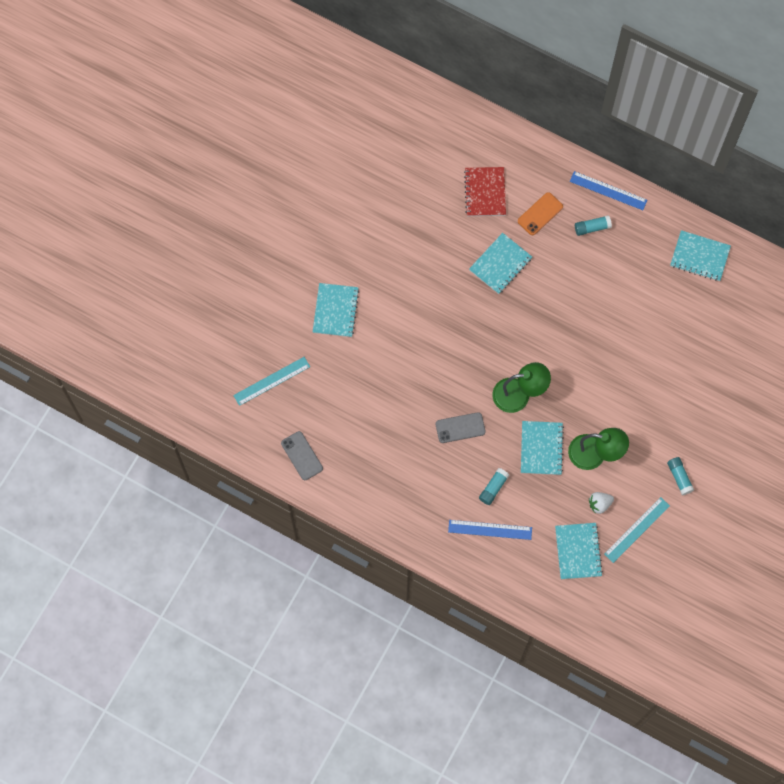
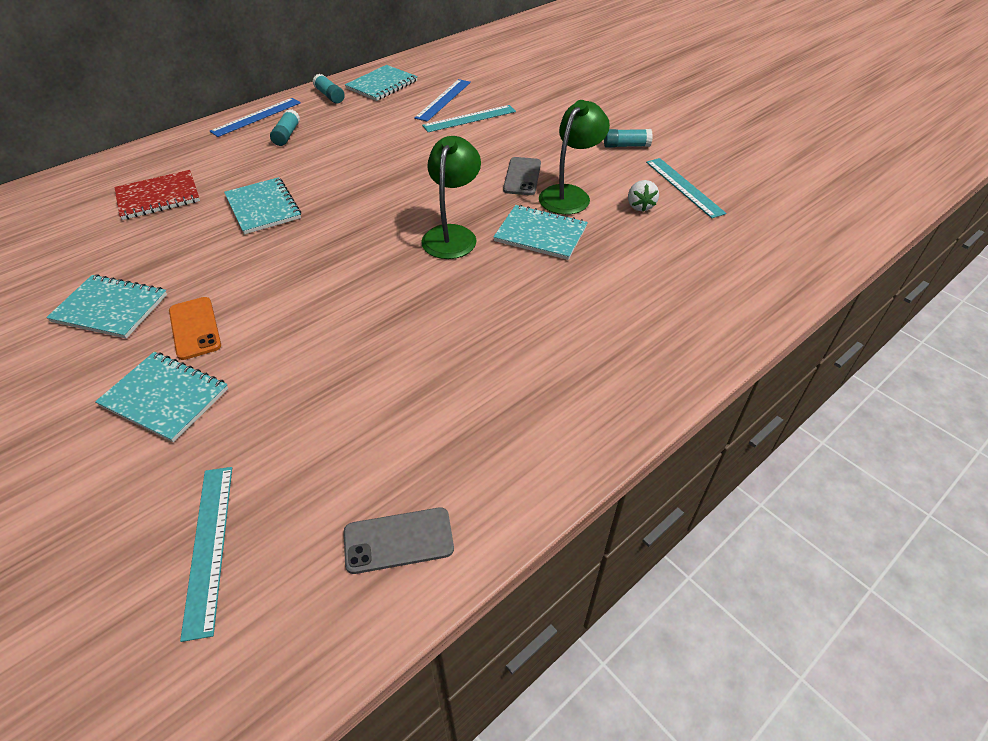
camera: 70 degrees left, 25 degrees down
grey phone [436,412,485,443] -> grey phone moved to [503,157,541,195]
blue ruler [448,520,532,540] -> blue ruler moved to [414,79,471,122]
red notebook [464,167,506,216] -> red notebook turned 45 degrees counterclockwise [114,170,200,220]
turquoise glue stick [479,468,509,505] -> turquoise glue stick moved to [312,74,345,103]
orange phone [518,192,563,235] -> orange phone moved to [169,297,221,360]
turquoise notebook [555,523,603,579] -> turquoise notebook moved to [46,274,167,339]
none -> turquoise ruler [422,105,516,132]

